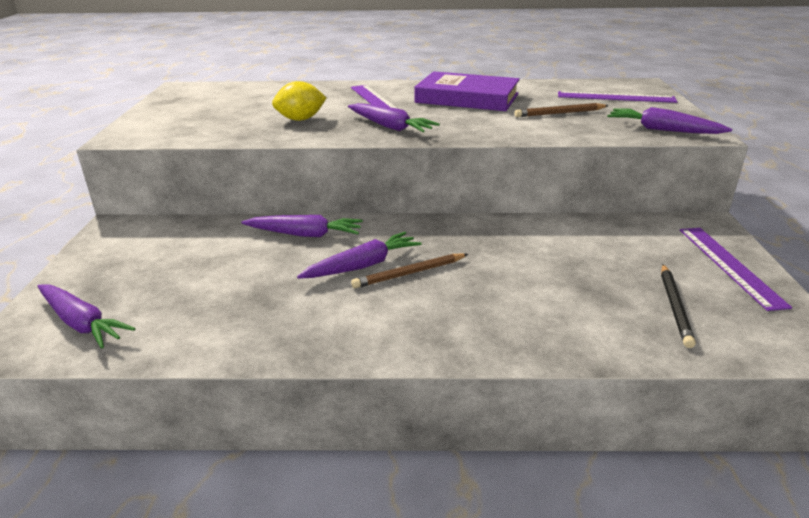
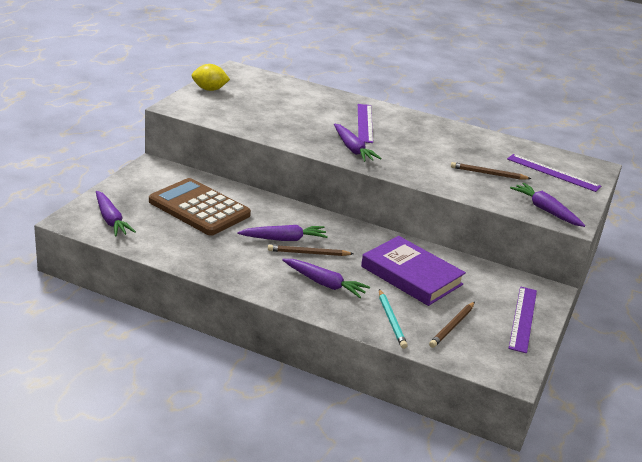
camera: 20 degrees right, 0 degrees up
purple carrot [241,215,363,237] -> purple carrot moved to [282,259,370,298]
yellow lemon [272,81,326,121] -> yellow lemon moved to [191,64,230,91]
purple book [415,71,520,111] -> purple book moved to [361,236,466,306]
black pencil [661,264,696,348] -> brown pencil [429,302,475,348]
none -> brown calculator [149,178,251,236]
none -> turquoise pencil [379,289,408,349]

